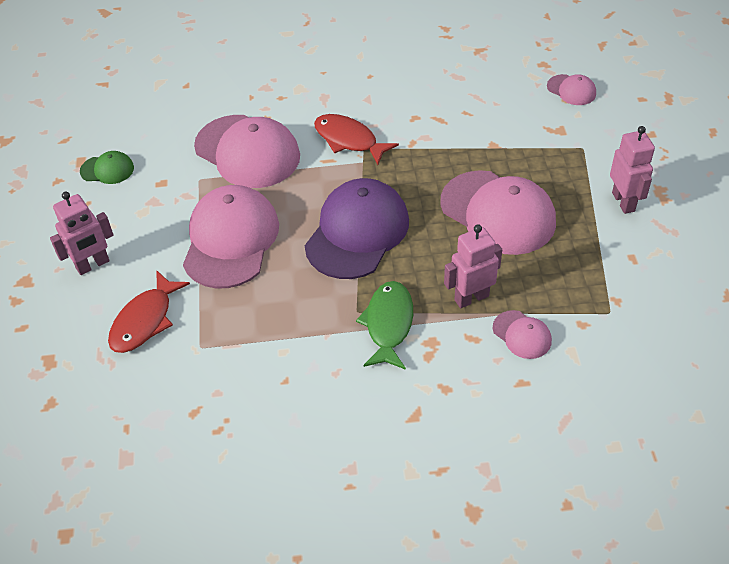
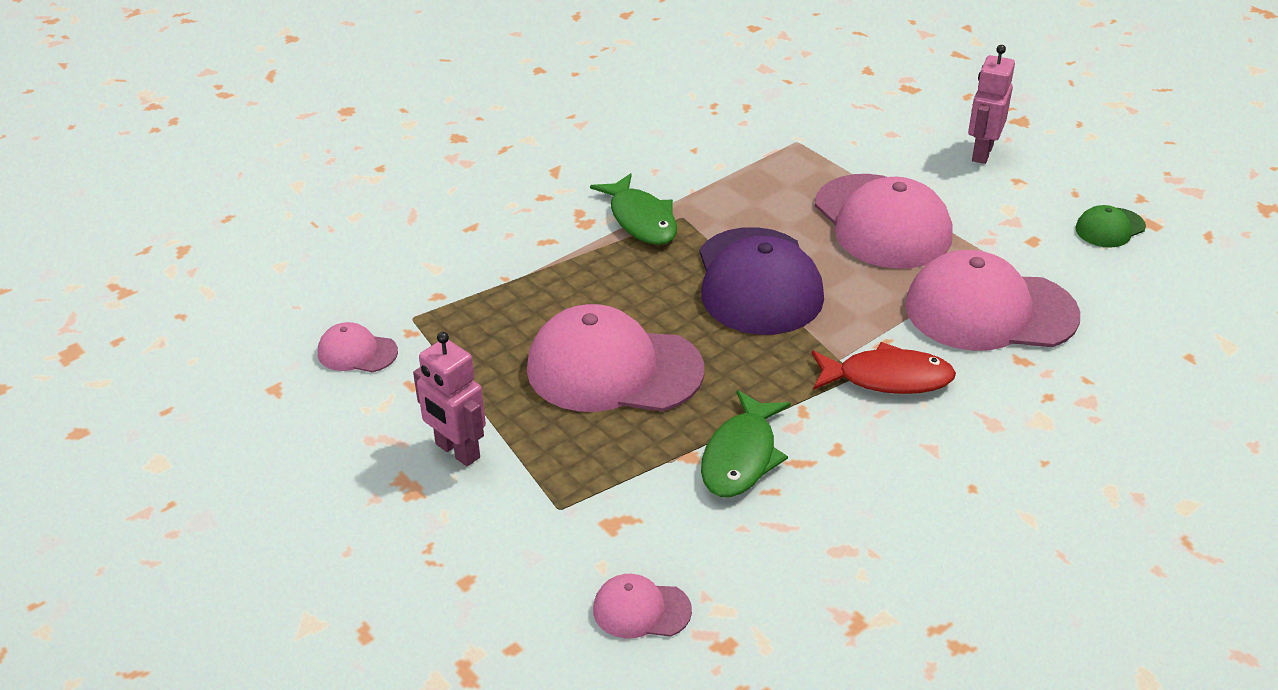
camera: 145 degrees right, 10 degrees down
red fish [108,271,190,353] -> none
pink robot [444,224,502,308] -> none
pink cap [493,310,552,359] -> pink cap moved to [318,322,398,372]
none -> green fish [701,390,791,497]

